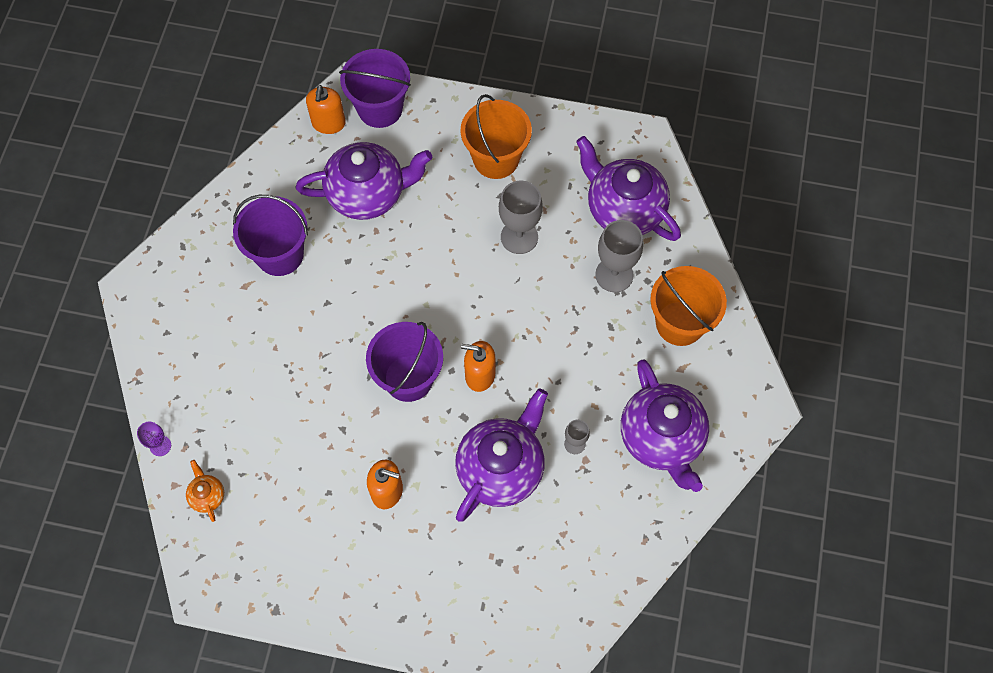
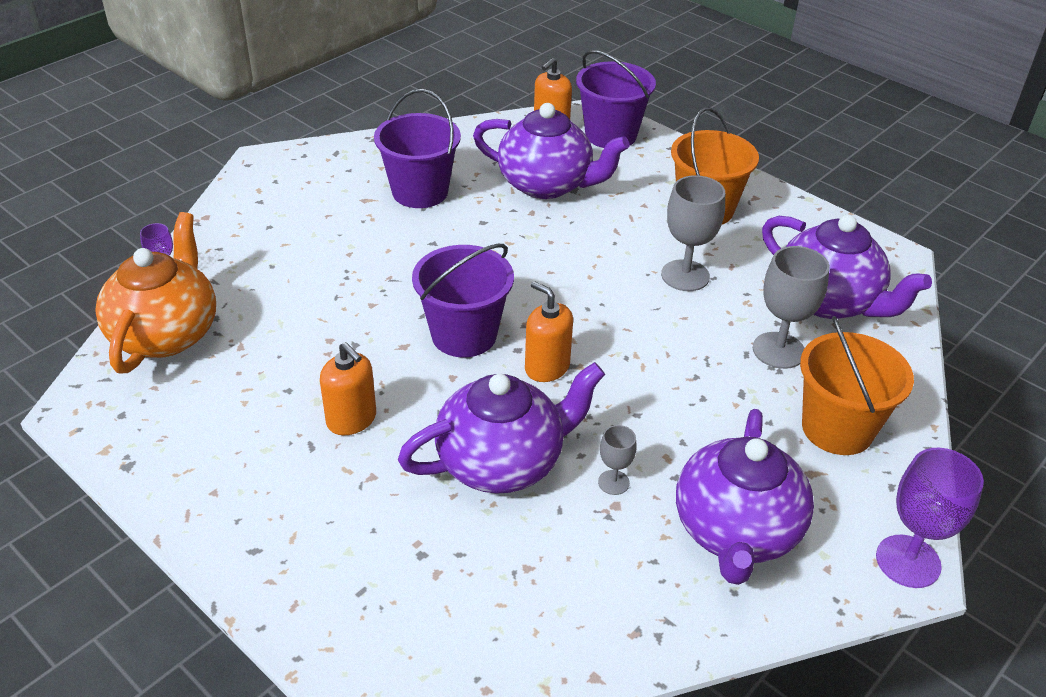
camera: 30 degrees right, 25 degrees down
orange teapot [186,460,224,522] -> orange teapot [95,212,216,373], size x2.34
purple teapot [576,136,681,241] -> purple teapot turned 150 degrees clockwise [762,214,932,319]
none -> purple goblet [876,448,984,588]

